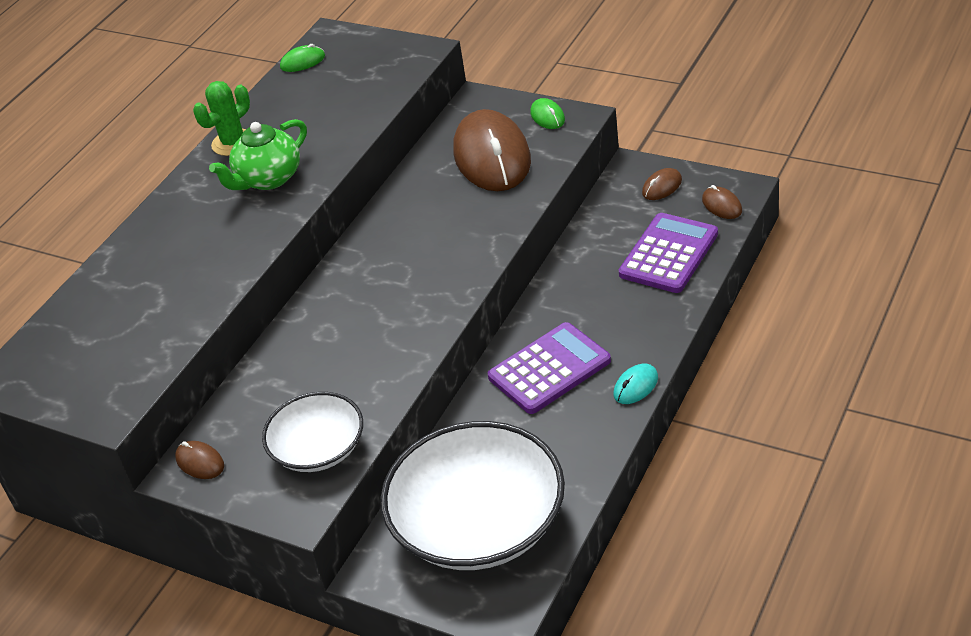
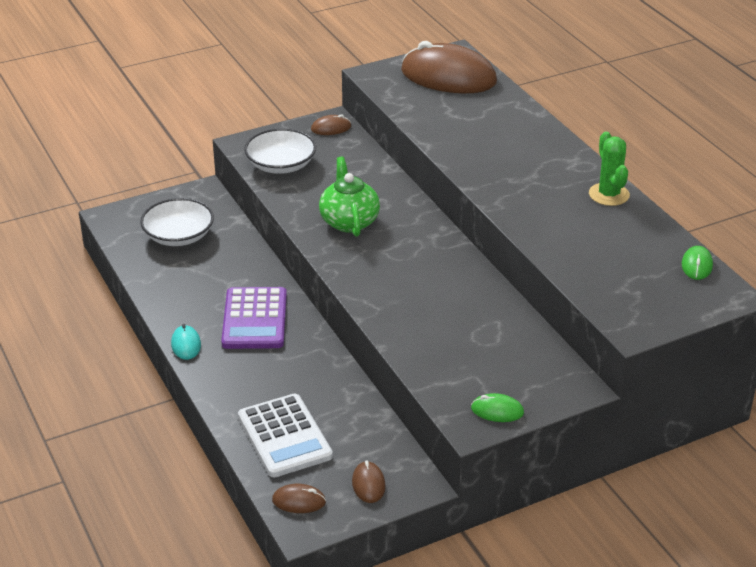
camera: 120 degrees right, 5 degrees down
green teapot [209,119,307,190] -> green teapot moved to [319,157,380,237]
white bowl [381,421,565,570] -> white bowl [140,198,214,246], size x0.57
brown mouse [453,109,531,191] -> brown mouse moved to [401,41,497,93]
purple calculator [619,213,718,293] -> white calculator [238,394,333,477]

